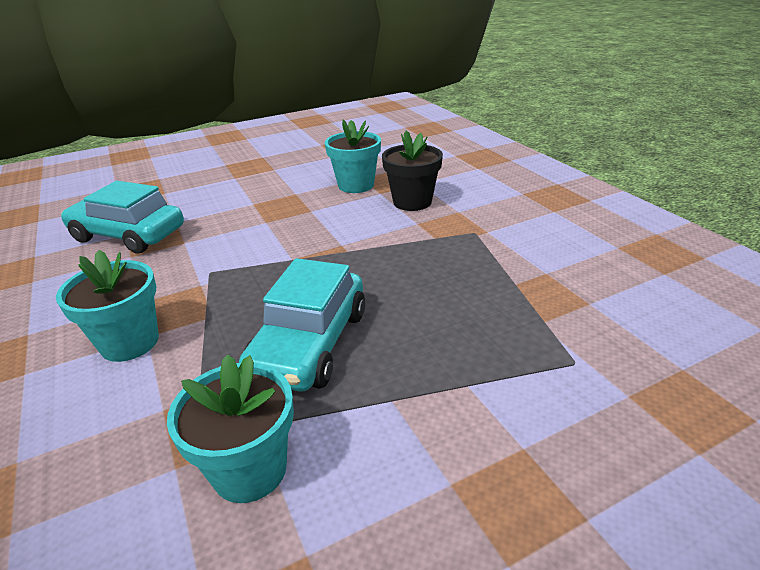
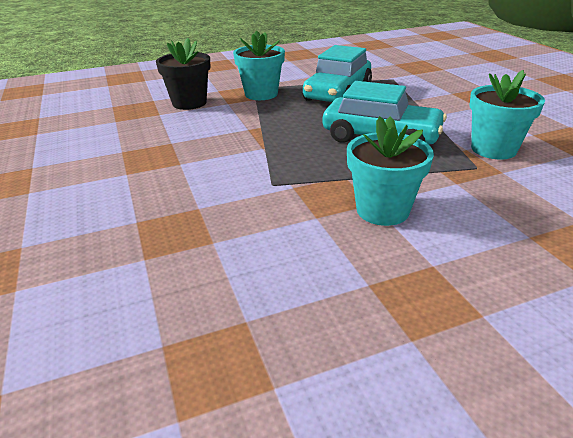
camera: 85 degrees left, 0 degrees up
turquoise car [61,181,184,253] -> turquoise car moved to [303,45,372,102]
turquoise flower pot [325,119,381,193] -> turquoise flower pot moved to [233,31,285,100]

